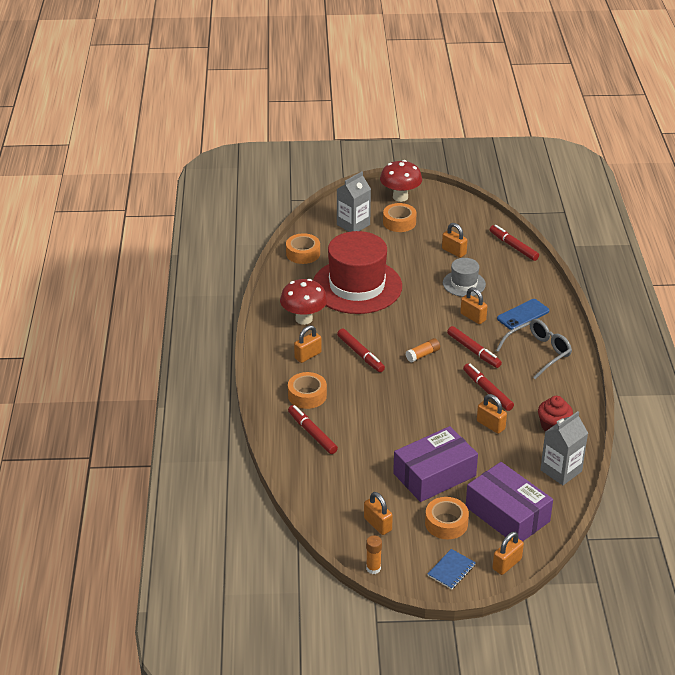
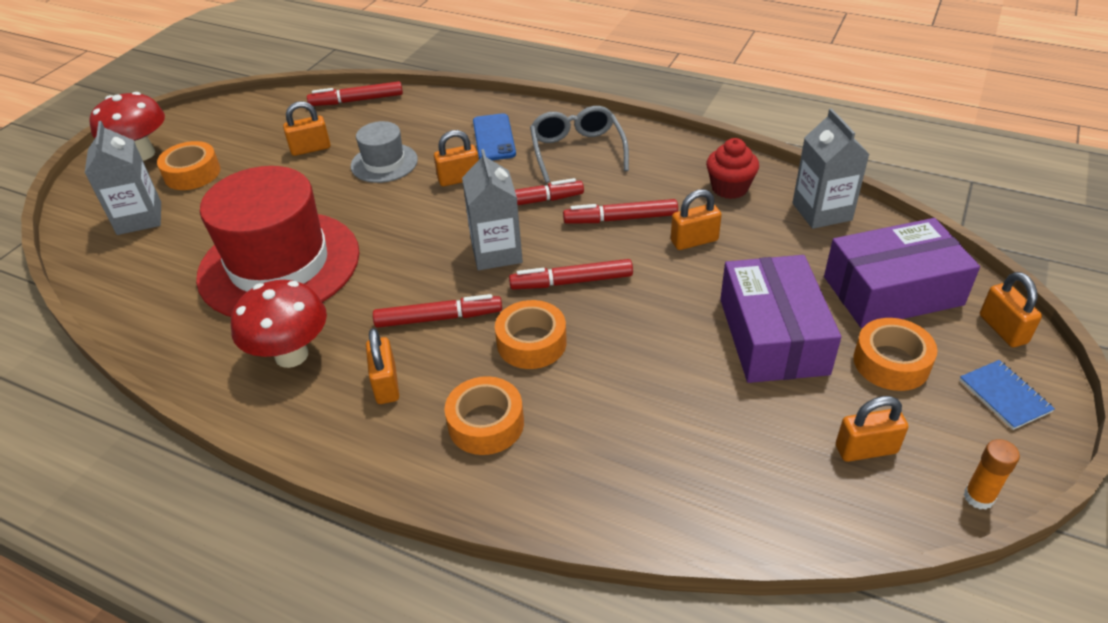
camera: 60 degrees left, 5 degrees up
orange tape [286,233,320,264] -> orange tape moved to [495,300,567,369]
red marker [288,405,338,454] -> red marker moved to [509,259,633,290]
orange glue stick [406,338,440,363] -> grey carton [462,149,523,270]

